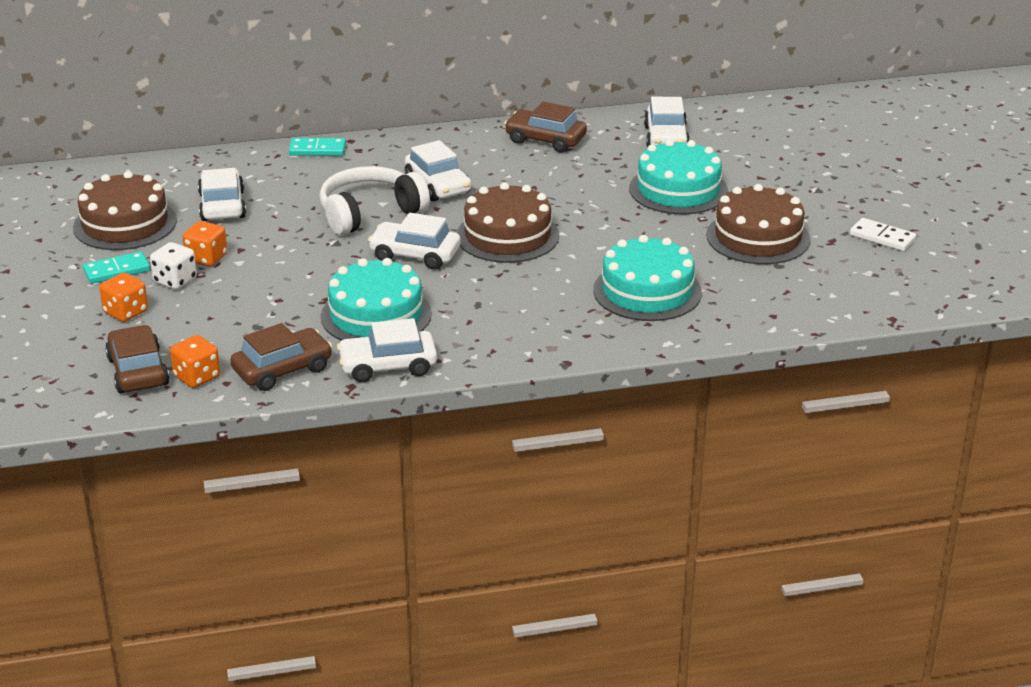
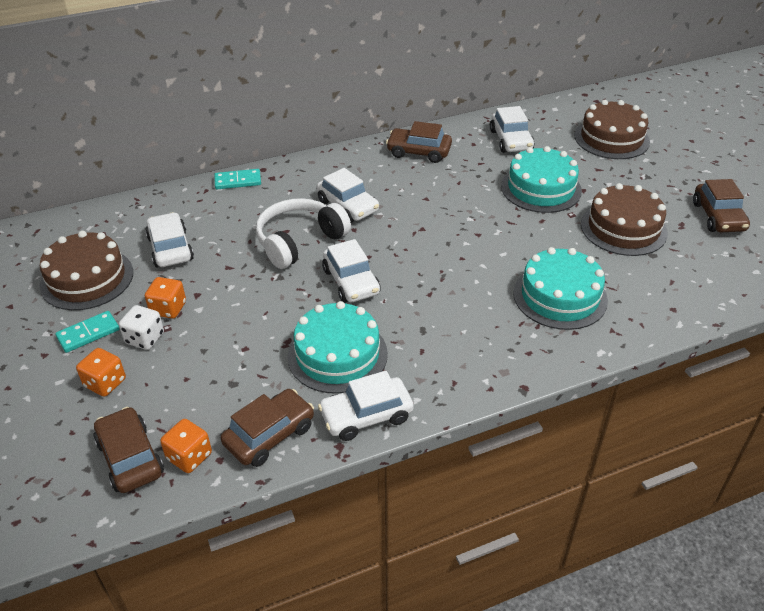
camera: 10 degrees left, 10 degrees up
white car [368,213,461,270] -> white car turned 120 degrees counterclockwise [322,239,381,303]
brown cake [457,182,559,263] -> brown cake moved to [575,100,650,159]
white domino [850,218,916,251] -> brown car [693,179,750,232]

